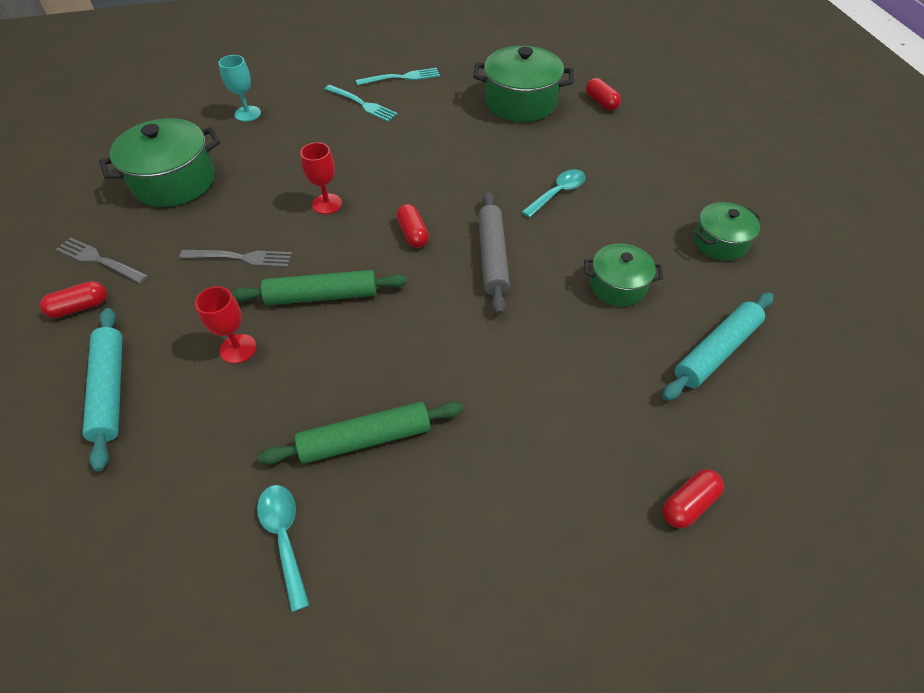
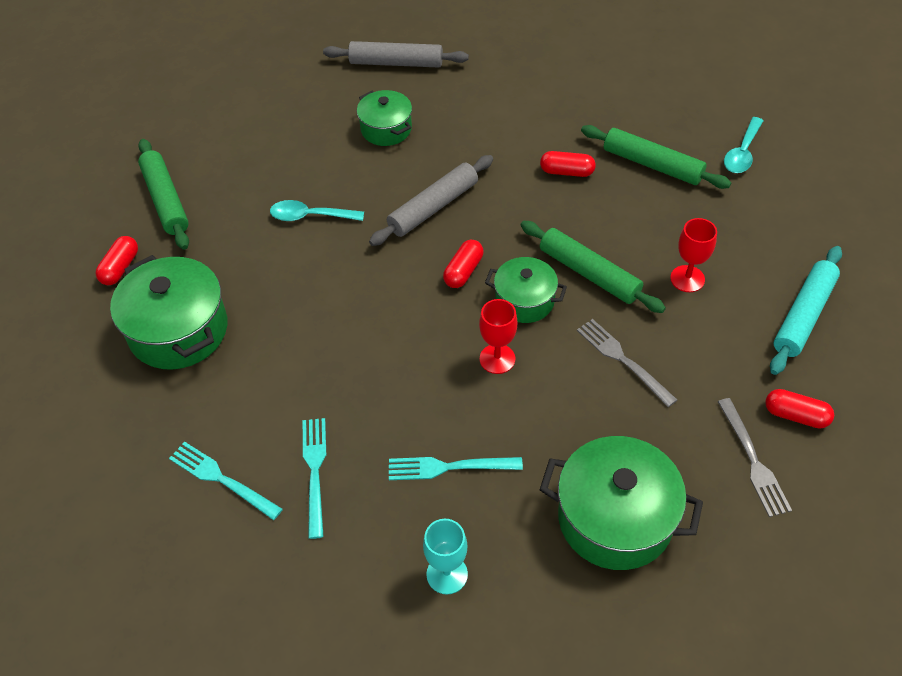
camera: 130 degrees left, 0 degrees up
turquoise rolling pin [662,292,774,401] -> grey rolling pin [323,41,469,68]
red capsule [663,469,724,528] -> red capsule moved to [540,151,596,177]
green pot [694,202,761,261] -> green pot moved to [485,257,567,323]
none -> green rolling pin [138,139,189,250]
none -> turquoise fork [389,457,523,480]

